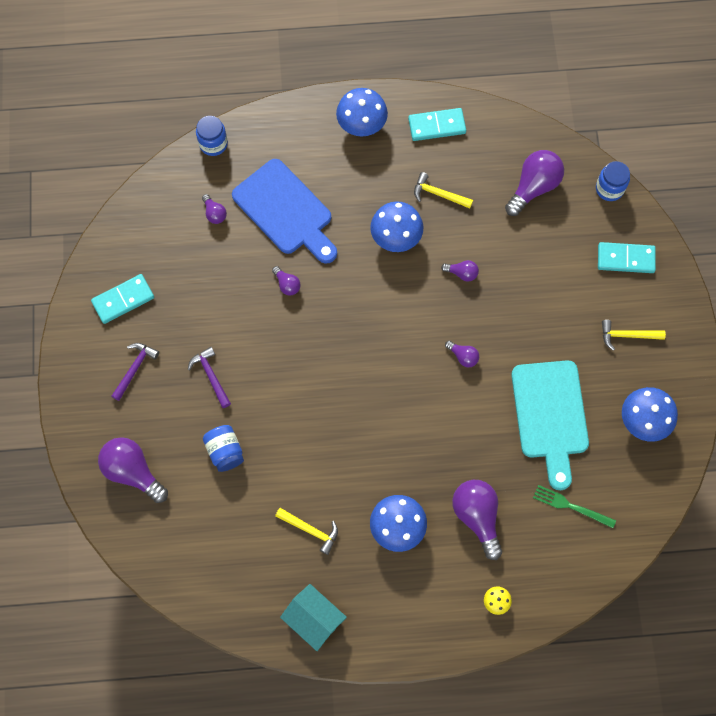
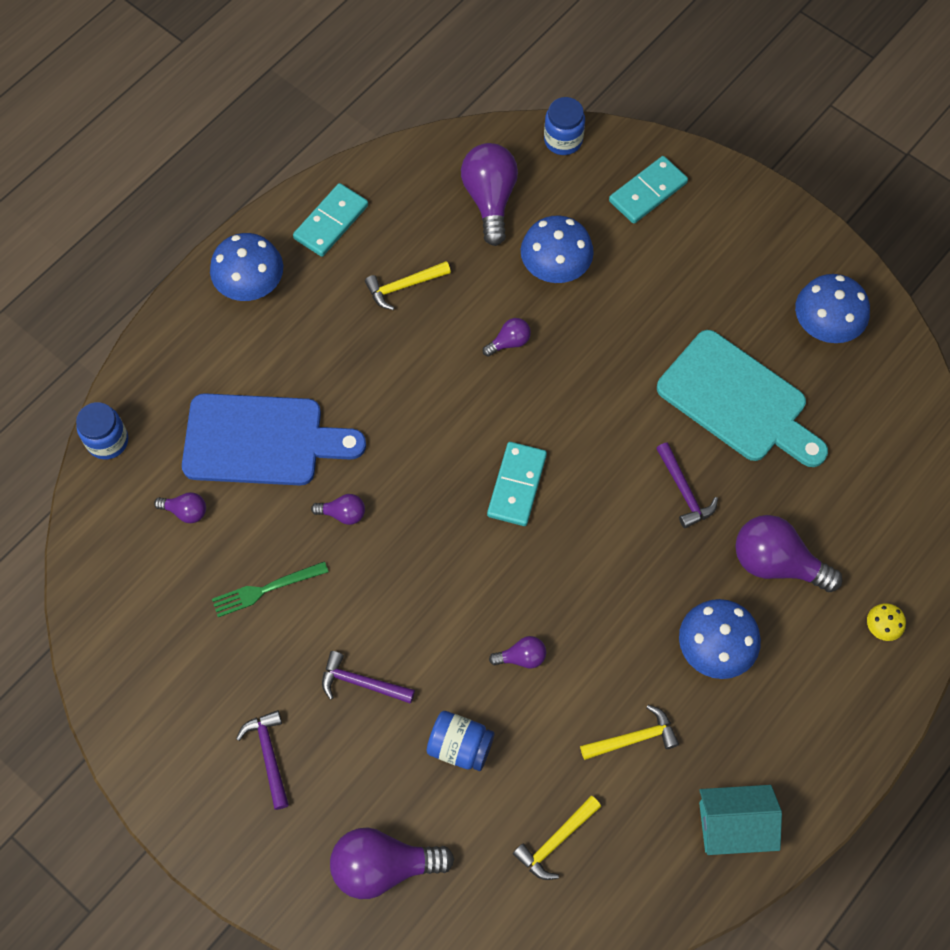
camera: 45 degrees left, 5 degrees down
turquoise domino [91,274,154,324] -> turquoise domino moved to [487,442,547,526]
blue mushroom [370,201,424,252] -> blue mushroom moved to [521,215,594,283]
purple light bulb [445,341,479,367] -> purple light bulb moved to [489,636,546,669]
green fork [533,485,616,528] -> green fork moved to [212,561,329,617]
yellow hammer [602,320,666,351] -> yellow hammer moved to [513,796,601,880]
none -> purple hammer [656,442,718,528]

